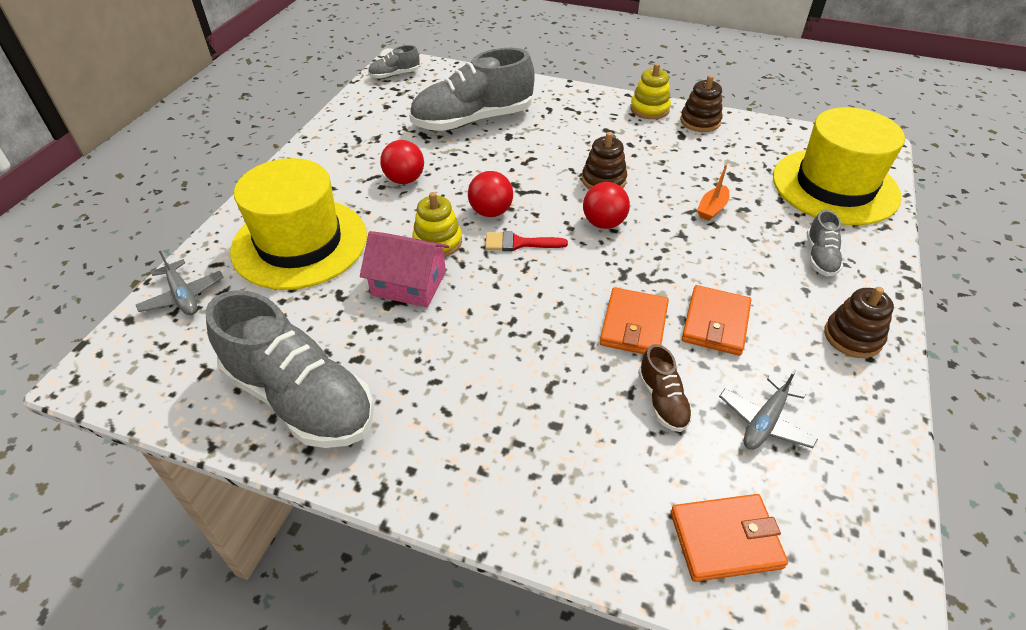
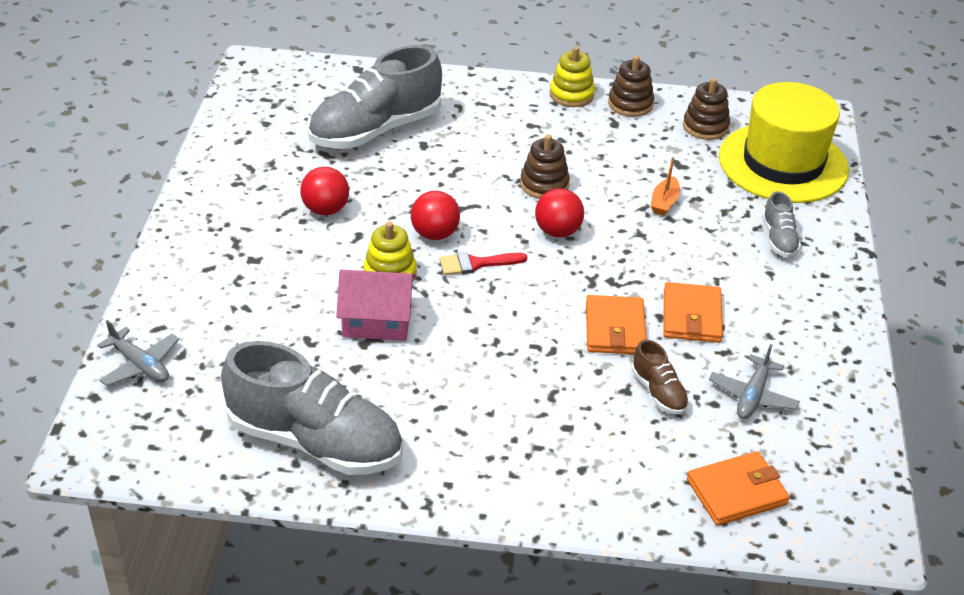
camera: 15 degrees left, 5 degrees down
yellow hat [230,158,367,290] -> none
grey shoe [368,45,420,79] -> none
brown stacking toy [824,287,894,358] -> brown stacking toy moved to [683,78,730,140]

